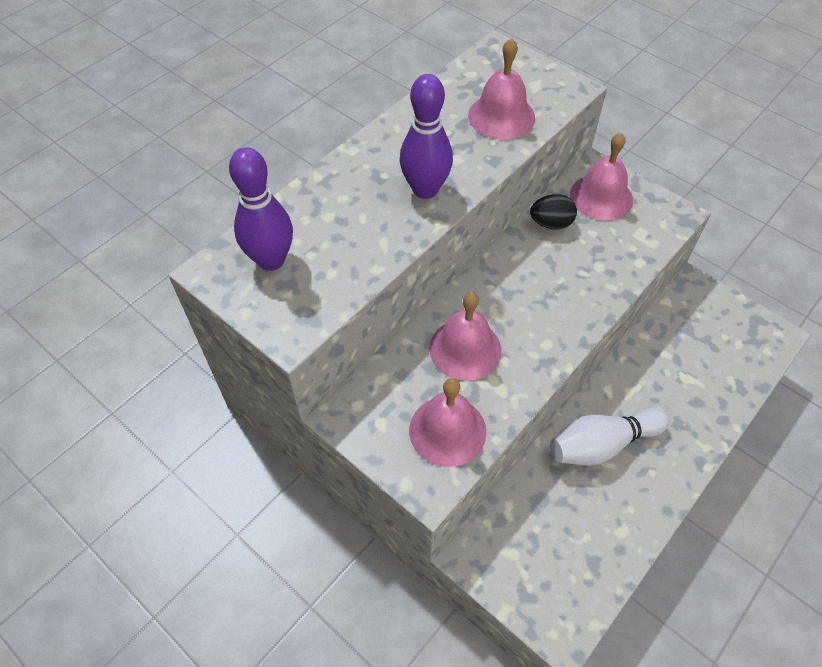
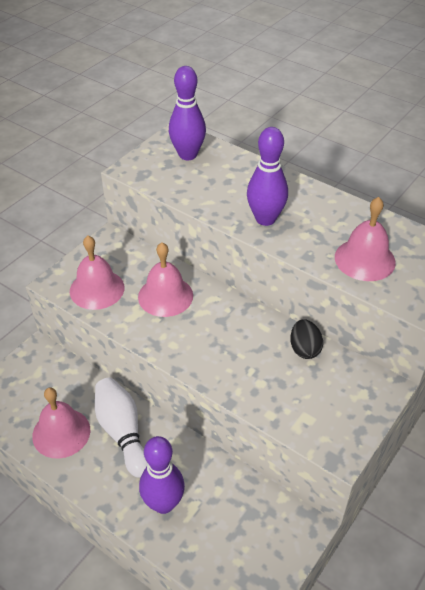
camera: 85 degrees right, 10 degrees down
pink bell [570,133,633,221] -> pink bell moved to [32,387,90,459]
none -> purple bowling pin [139,436,185,514]

